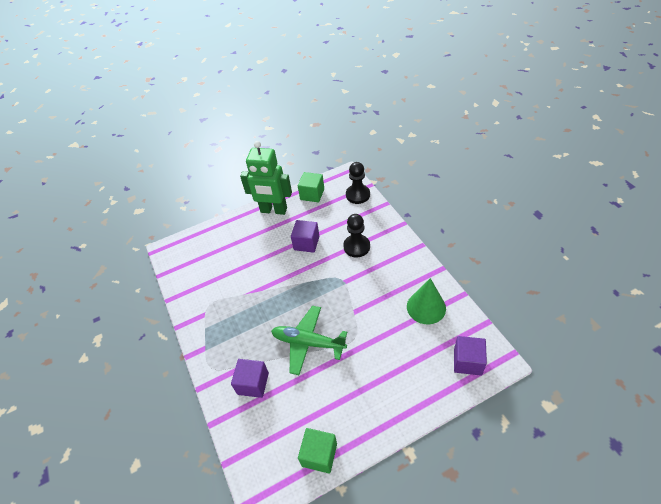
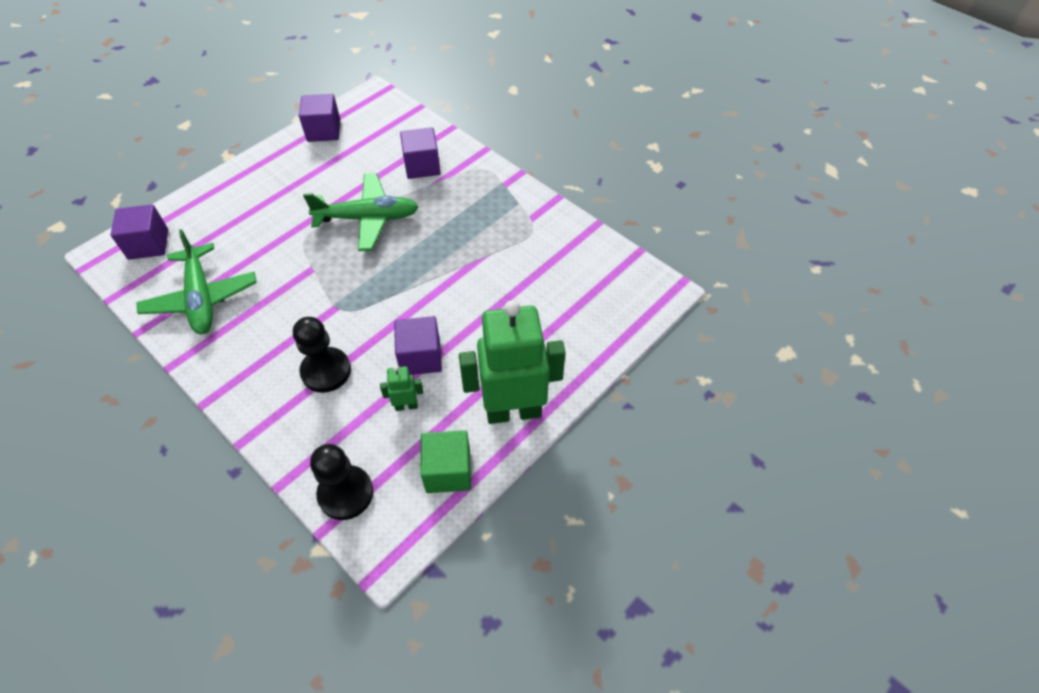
camera: 155 degrees right, 5 degrees up
green cube [298,428,337,474] -> purple cube [299,94,340,142]
green cone [407,278,446,324] -> green plane [136,229,257,334]
none -> green robot [380,366,423,411]

